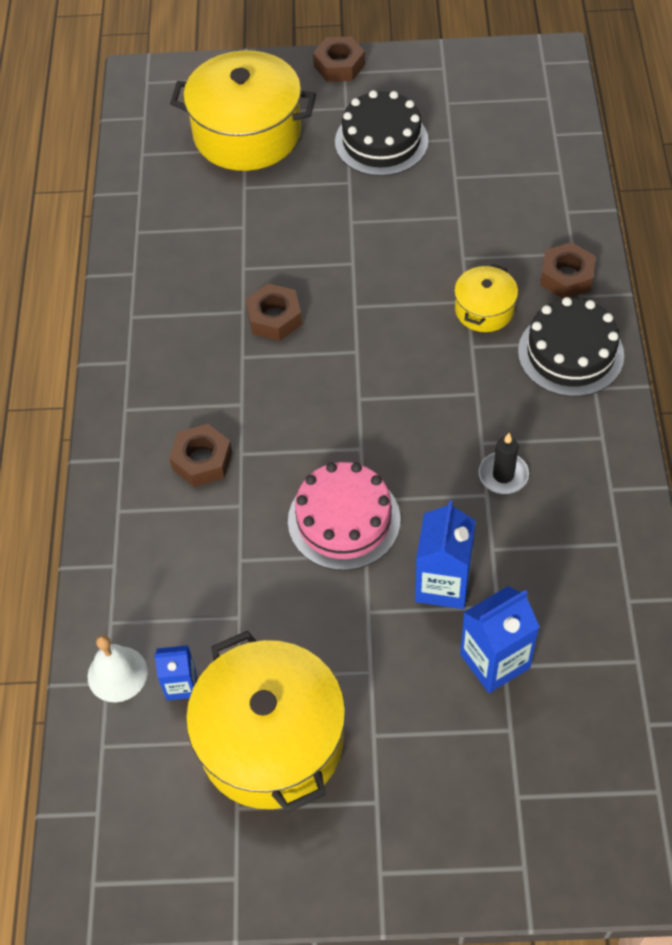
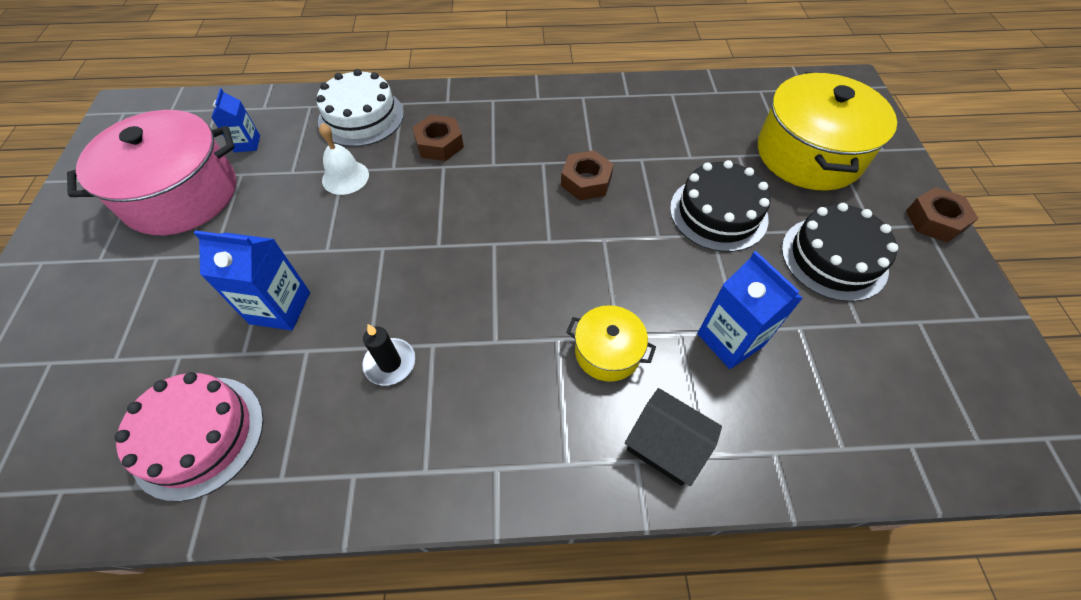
camera: 85 degrees right, 0 degrees up
white bell [88,635,148,702] -> white bell moved to [319,123,369,195]
yellow pot [186,631,346,813] -> pink pot [67,110,236,235]
pink cake [288,462,401,570] -> pink cake moved to [115,372,263,502]
blue carton [460,586,539,693] -> blue carton moved to [697,251,803,369]
black cake [518,297,624,397] -> black cake moved to [670,160,770,252]
brown nut [540,242,596,298] -> black house [625,388,722,486]
none -> white cake [316,69,404,147]

